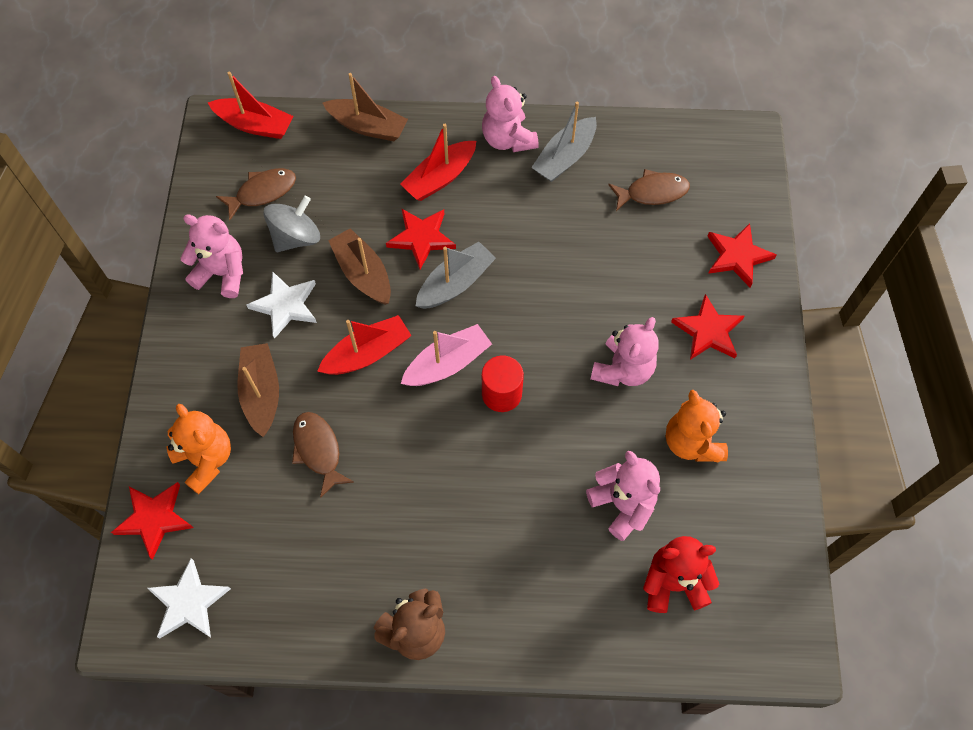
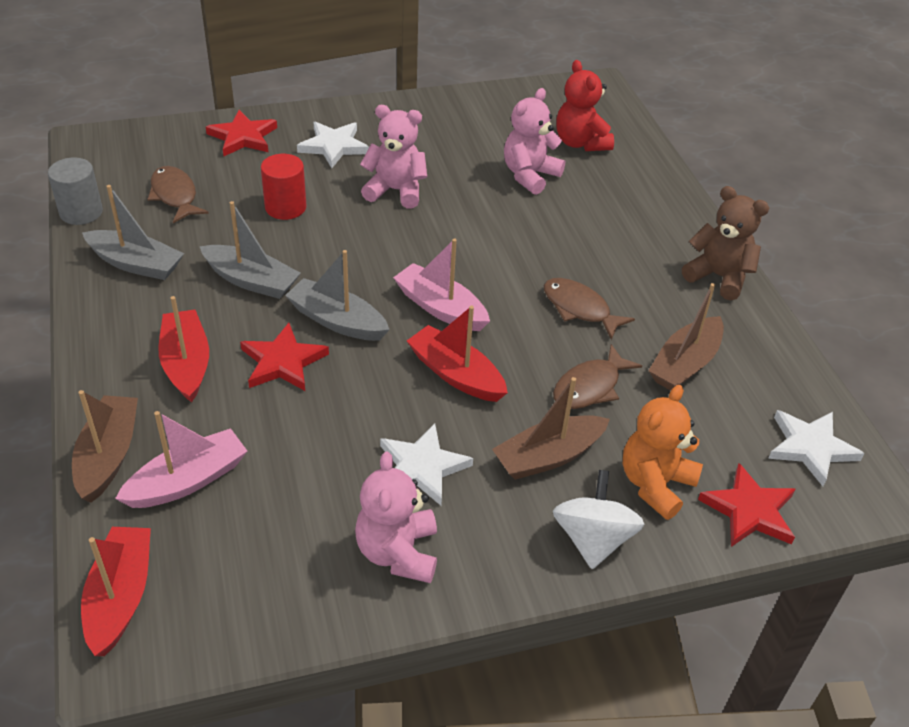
camera: 110 degrees left, 20 degrees down
brown fish [216,168,296,220] -> brown fish moved to [544,278,635,340]
grey spinning top [263,196,320,252] -> none
brown boat [328,228,391,305] -> brown boat moved to [648,283,724,391]
red boat [400,124,476,201] -> red boat turned 135 degrees counterclockwise [158,296,209,402]
pink teddy bear [482,76,539,152] -> none
red cylinder [482,356,524,412] -> red cylinder moved to [261,154,306,220]
orange teddy bear [666,390,728,463] -> none
red star [671,294,744,360] -> white star [297,122,369,168]
none -> grey cylinder [48,158,103,225]
none -> pink boat [115,411,247,508]
none -> grey boat [199,201,301,299]
none -> white spinning top [553,470,644,569]

